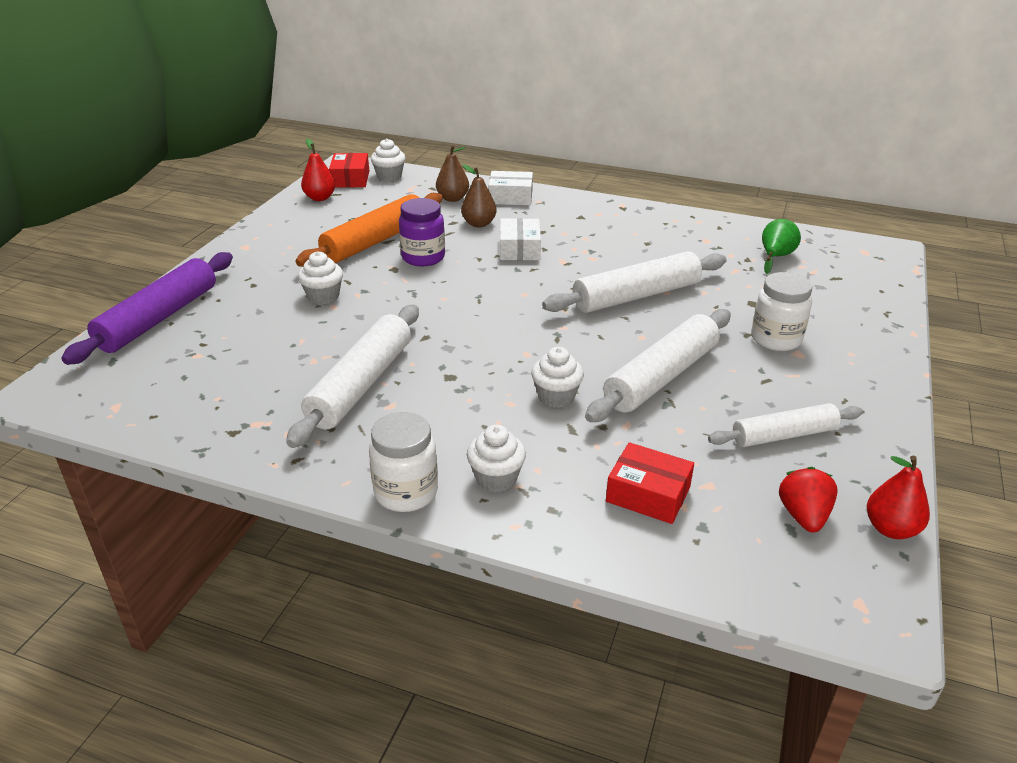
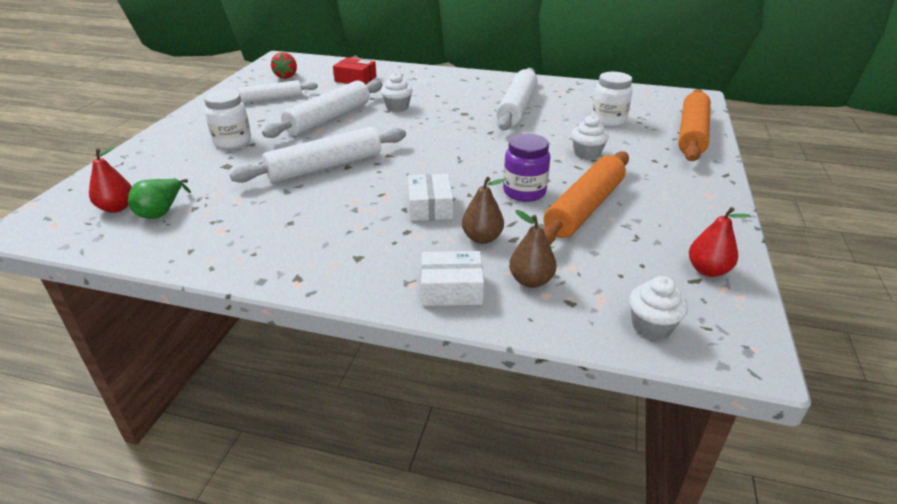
camera: 175 degrees right, 0 degrees up
purple rolling pin [61,252,233,365] -> orange rolling pin [678,89,711,161]
red box [329,153,369,188] -> none
white jar [369,412,438,512] -> white jar moved to [591,72,633,127]
white cupcake [467,425,526,492] -> none
red pear [867,456,930,539] -> red pear moved to [89,146,132,213]

